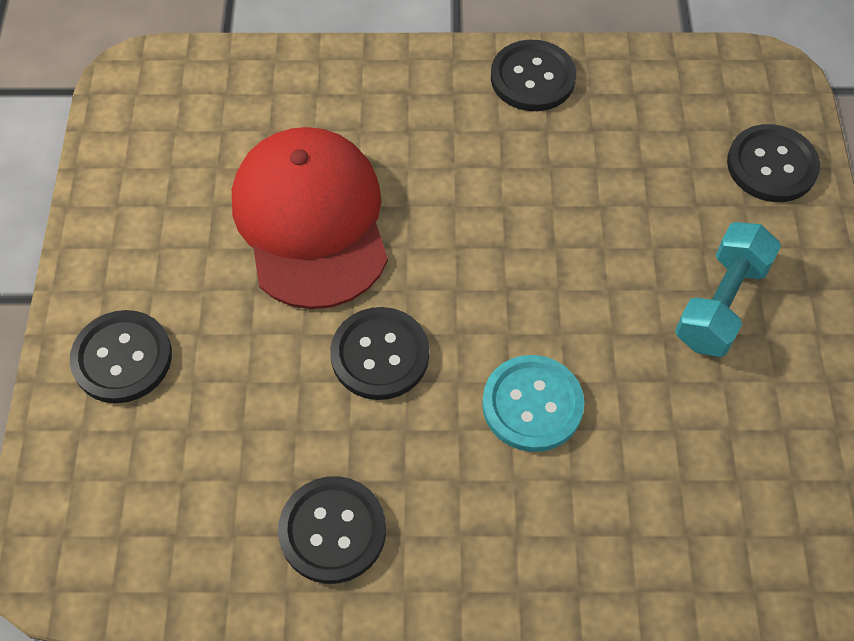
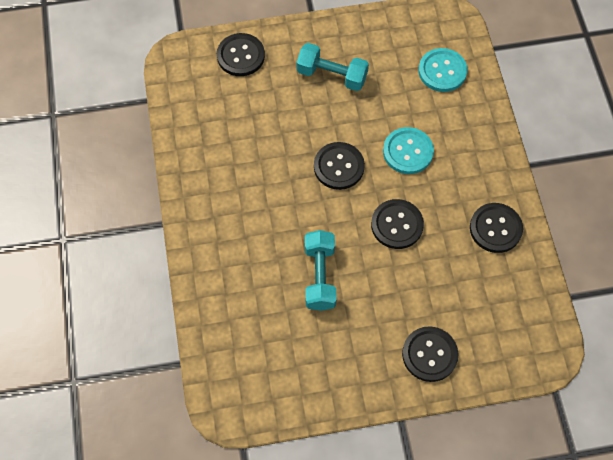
camera: 100 degrees left, 5 degrees up
red cap [232,127,388,309] -> turquoise dumbbell [305,230,337,311]
black button [491,40,576,111] -> black button moved to [314,142,365,190]
none -> turquoise button [419,48,467,92]

